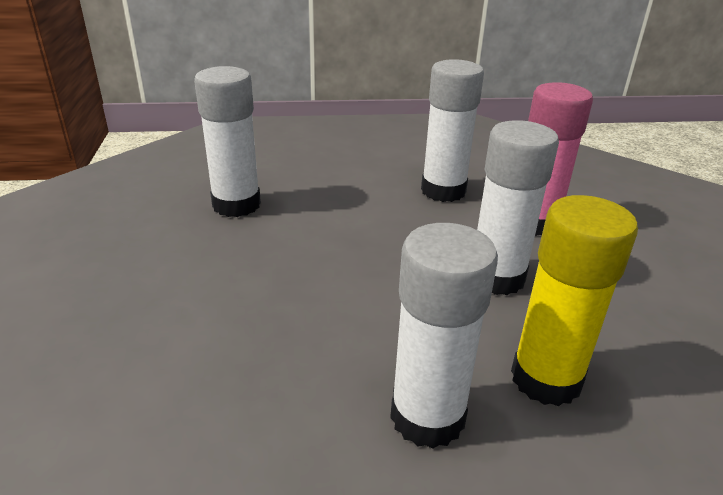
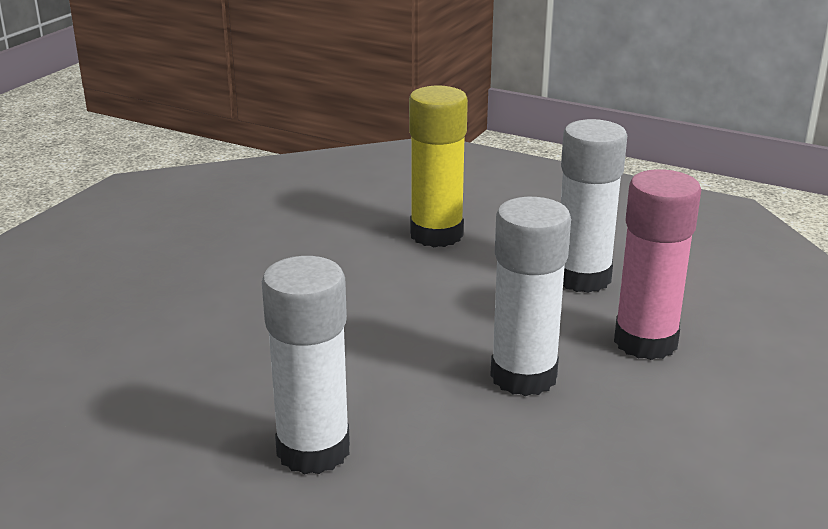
camera: 35 degrees right, 5 degrees down
white glue stick [194,66,261,217] -> none
yellow glue stick [511,195,638,406] -> yellow glue stick moved to [409,86,468,247]

